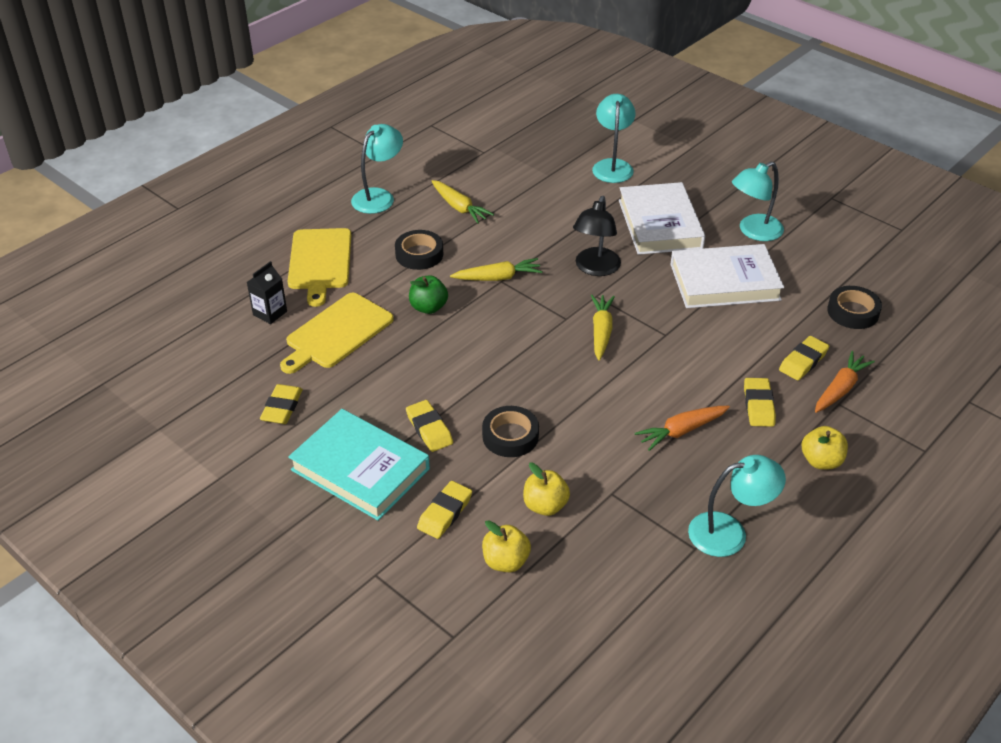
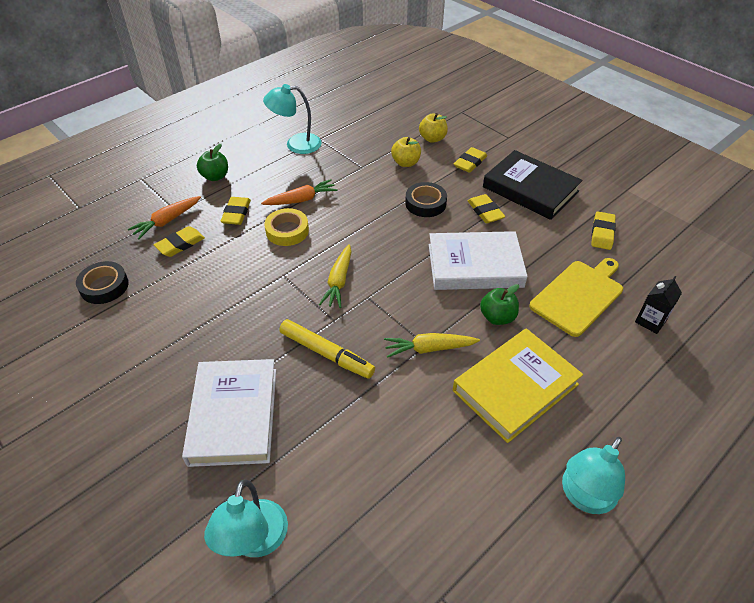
camera: 175 degrees left, 5 degrees up
yellow cutting board [287,228,351,307] -> none
turquoise book [288,409,430,521] -> black book [483,150,583,220]
black tape [395,230,443,270] -> yellow book [453,328,583,443]
yellow carrot [431,180,494,224] -> none
black lamp [573,196,621,276] -> yellow marker [279,319,375,379]
white book [670,244,784,308] -> white book moved to [429,231,528,290]
turquoise lamp [732,162,784,241] -> none
yellow apple [802,426,848,470] -> green apple [197,144,228,181]
none -> yellow tape [264,208,309,246]

